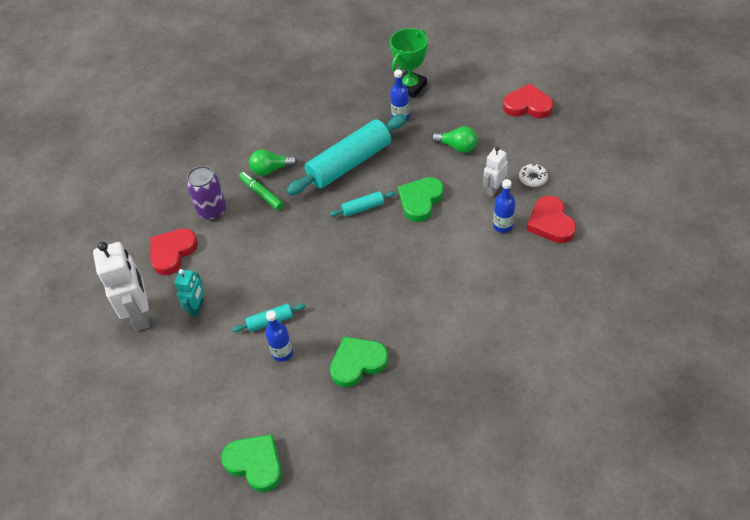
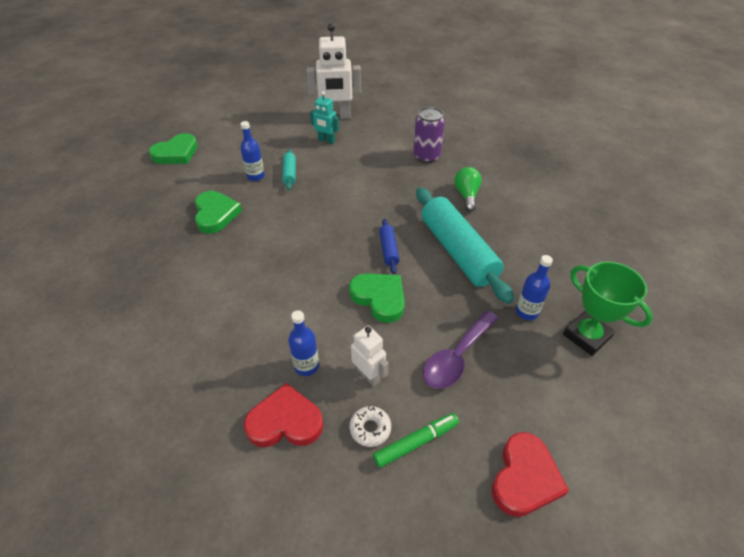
camera: 100 degrees right, 5 degrees down
red heart [150,228,198,275] -> none
green marker [239,172,284,210] -> green marker moved to [373,413,459,468]
turquoise rolling pin [330,191,395,217] -> blue rolling pin [379,219,400,274]
green light bulb [431,126,477,153] -> purple spoon [423,310,498,389]

